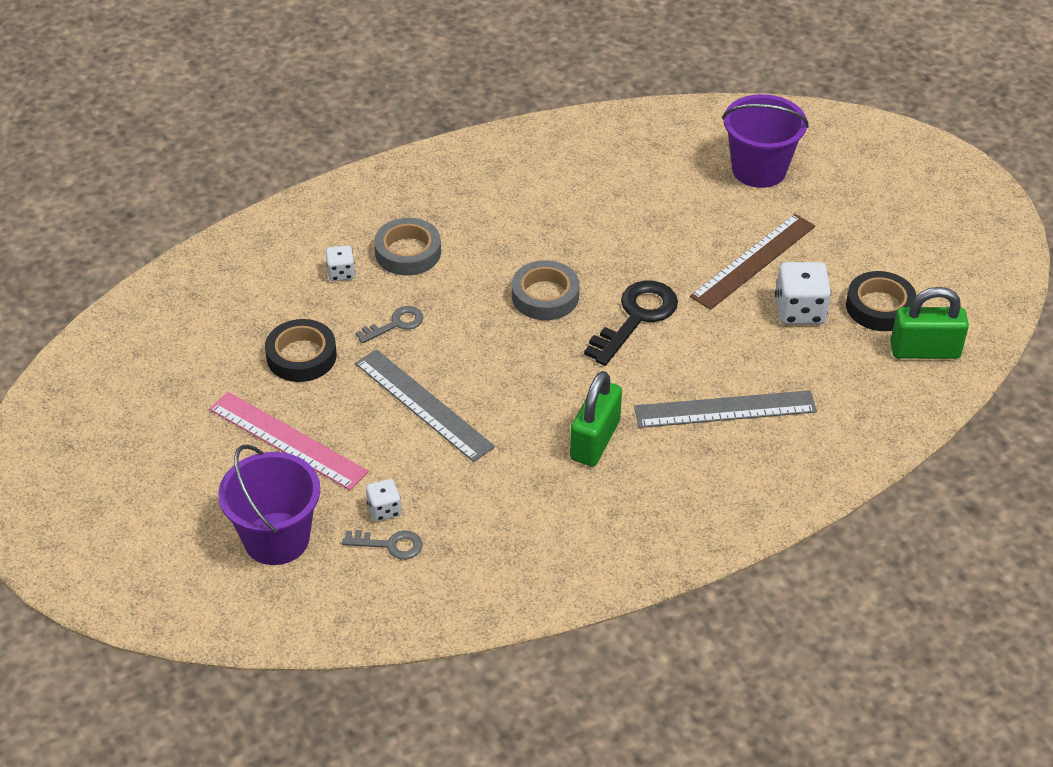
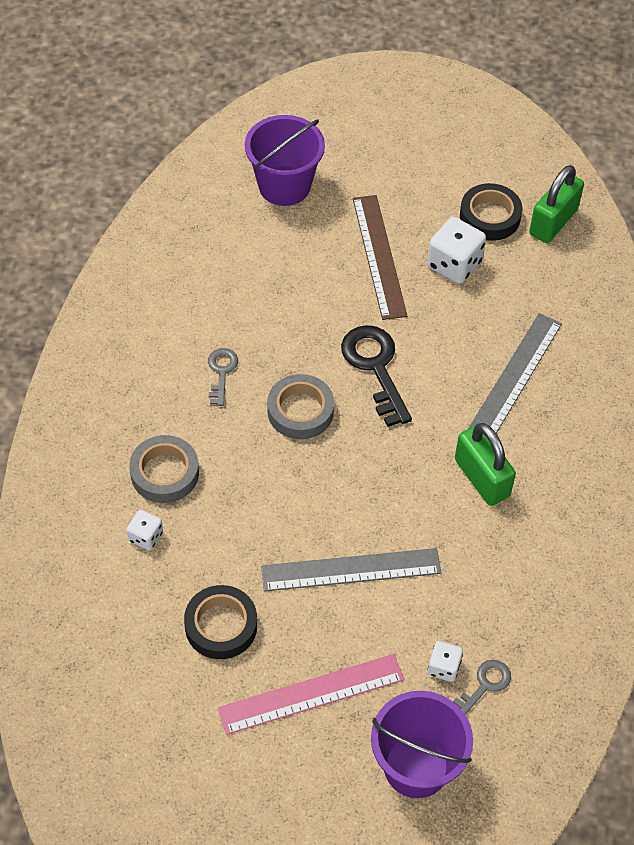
camera: 55 degrees left, 10 degrees up
grey key [356,306,424,343] -> grey key moved to [208,348,238,406]

